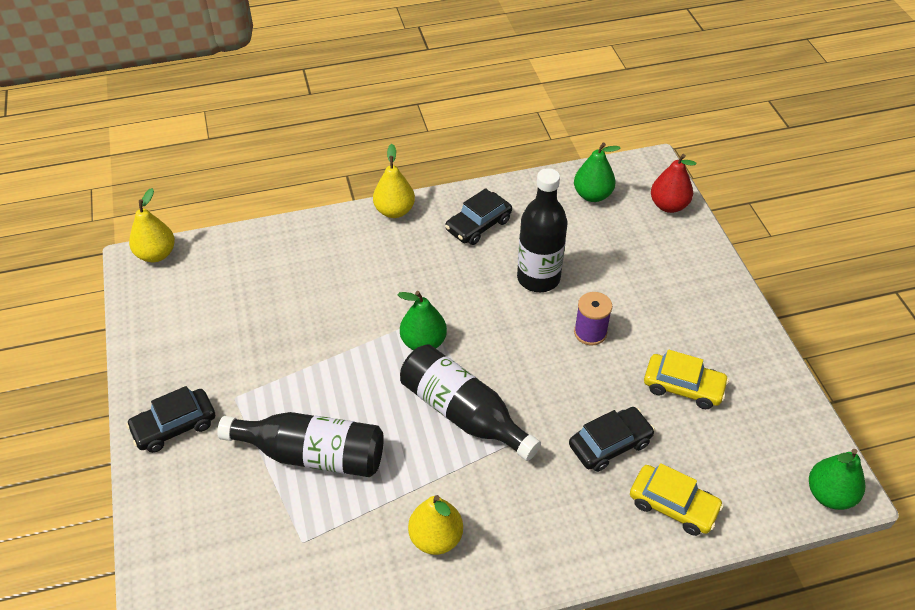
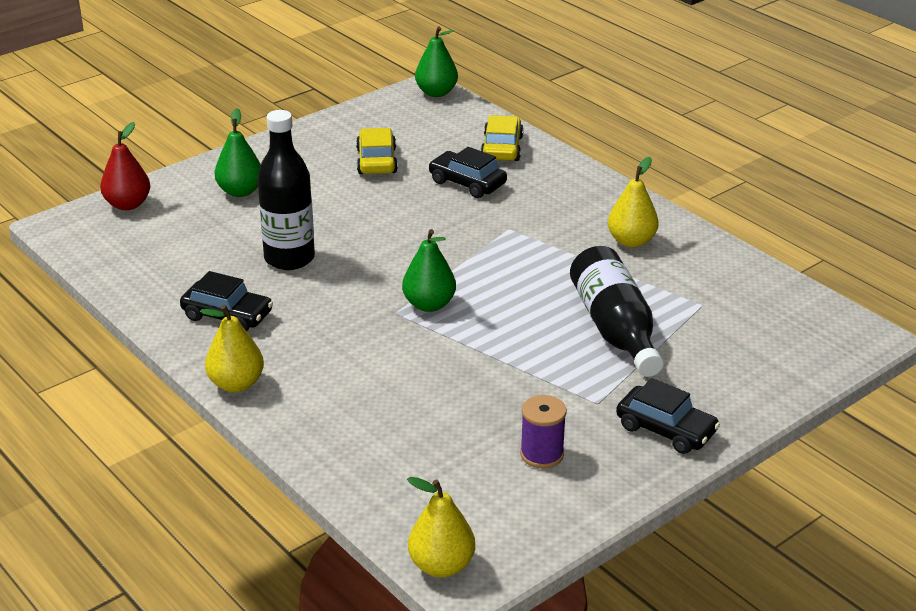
camera: 115 degrees left, 15 degrees down
black bottle [400,344,541,461] -> none
green pear [574,143,621,202] -> green pear moved to [215,108,261,197]
purple spool [574,292,612,345] -> purple spool moved to [520,395,567,468]

